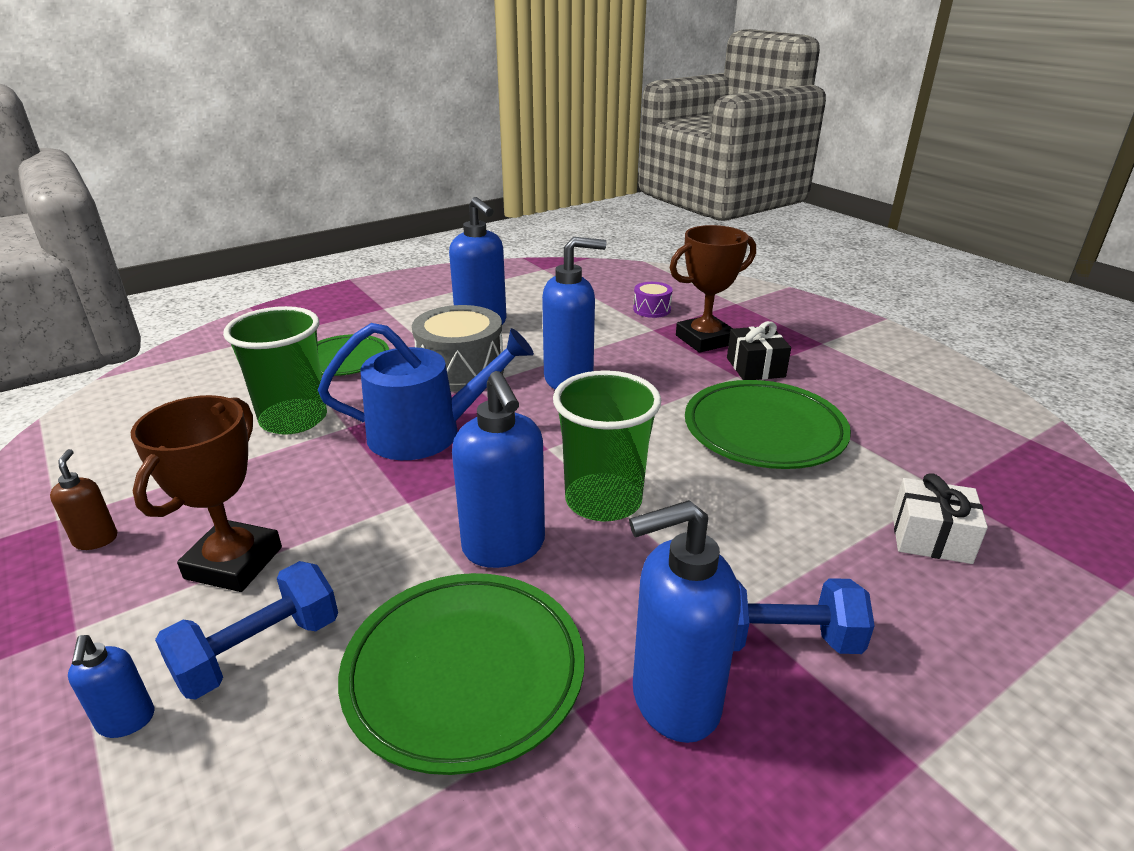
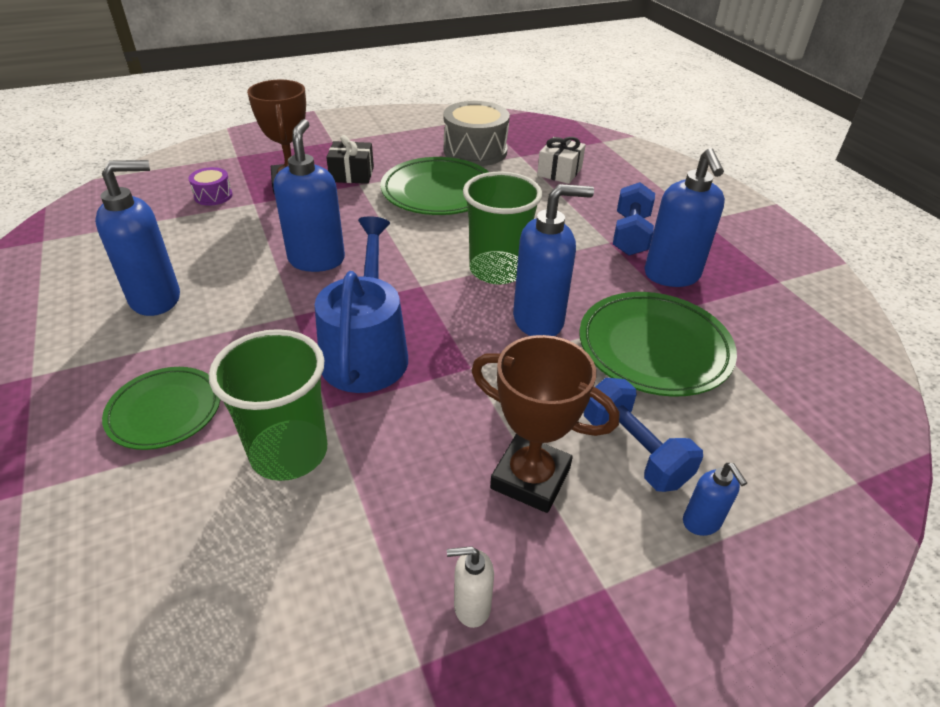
camera: 80 degrees left, 10 degrees up
brown soap dispenser [50,449,117,550] -> white soap dispenser [447,546,494,628]
blue soap dispenser [68,635,154,738] -> blue soap dispenser turned 75 degrees clockwise [683,463,747,536]
grey drum [412,305,504,392] -> grey drum moved to [443,101,510,166]

